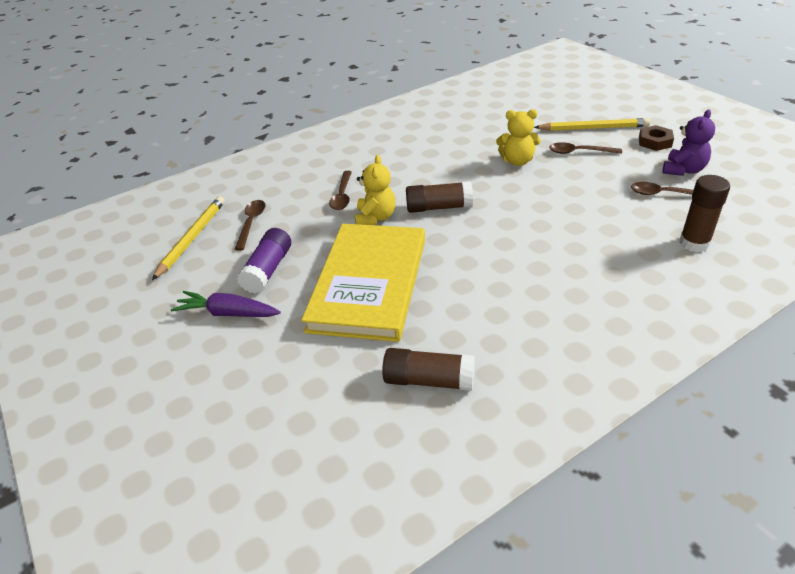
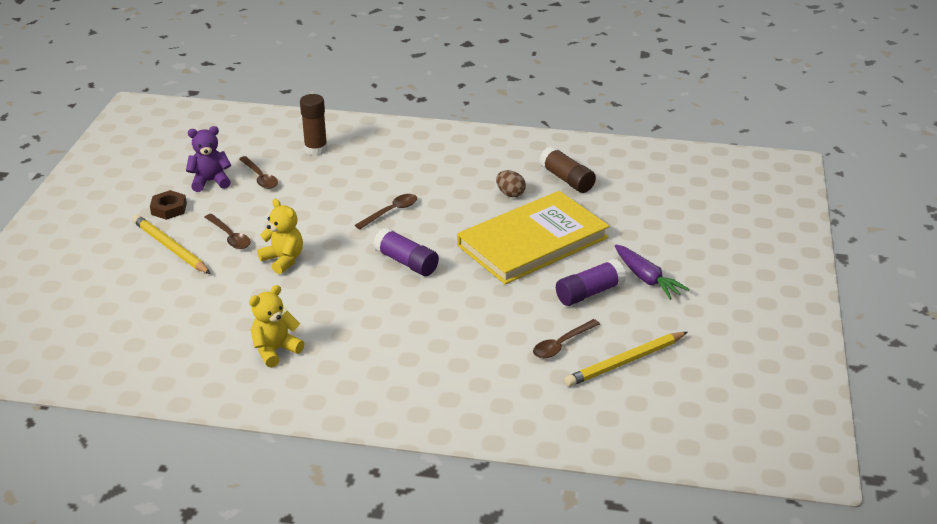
camera: 140 degrees left, 5 degrees down
brown spoon [329,171,352,210] -> brown spoon moved to [355,194,417,229]
yellow teddy bear [355,155,396,225] -> yellow teddy bear moved to [249,285,305,368]
brown glue stick [406,181,473,213] -> purple glue stick [373,227,439,276]
none -> brown egg [496,170,526,197]

